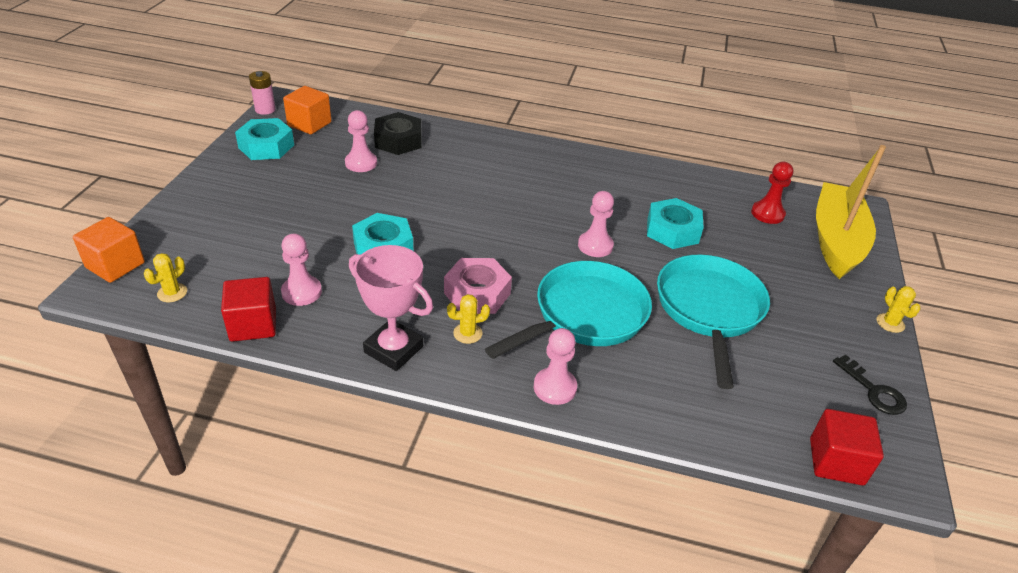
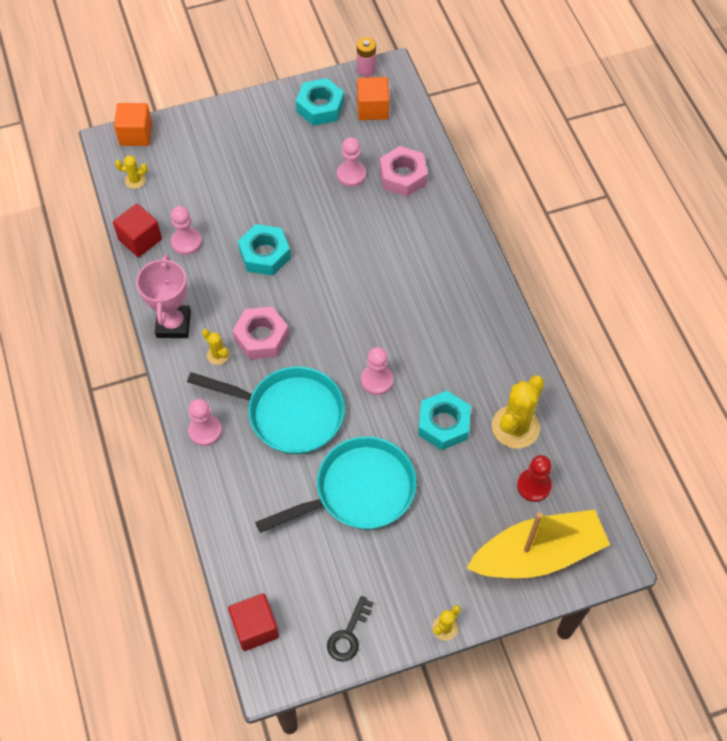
camera: 60 degrees right, 20 degrees up
black nut [374,112,422,155] -> pink nut [380,146,428,197]
none -> yellow cactus [492,376,544,449]

